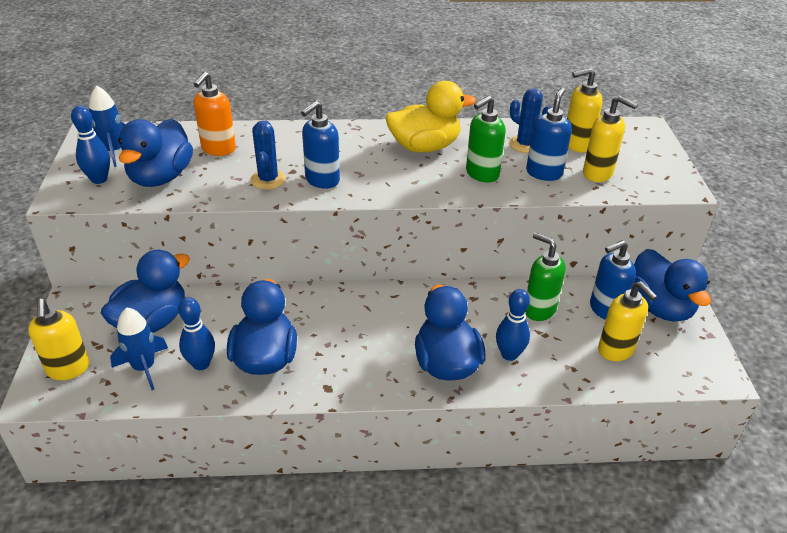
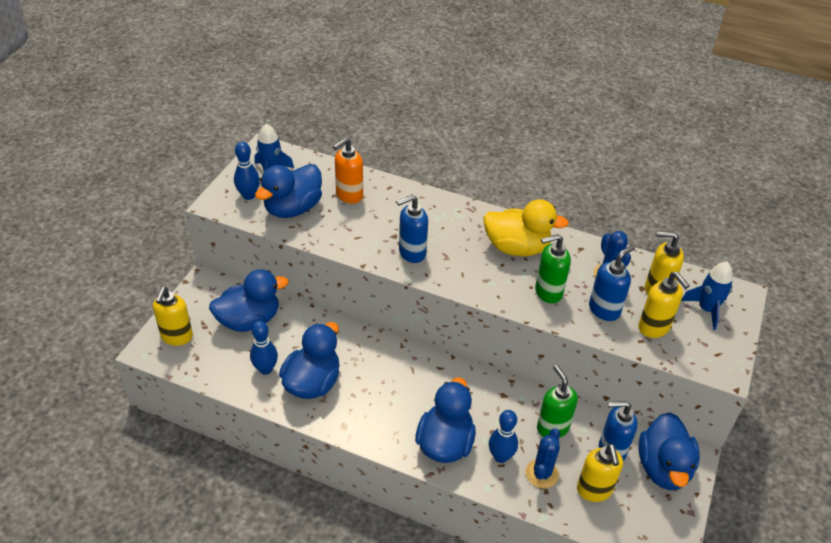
camera: 25 degrees right, 5 degrees up
blue rocket [110,307,168,390] -> blue rocket moved to [681,262,733,330]
blue cactus [251,120,286,190] -> blue cactus moved to [526,428,560,488]

